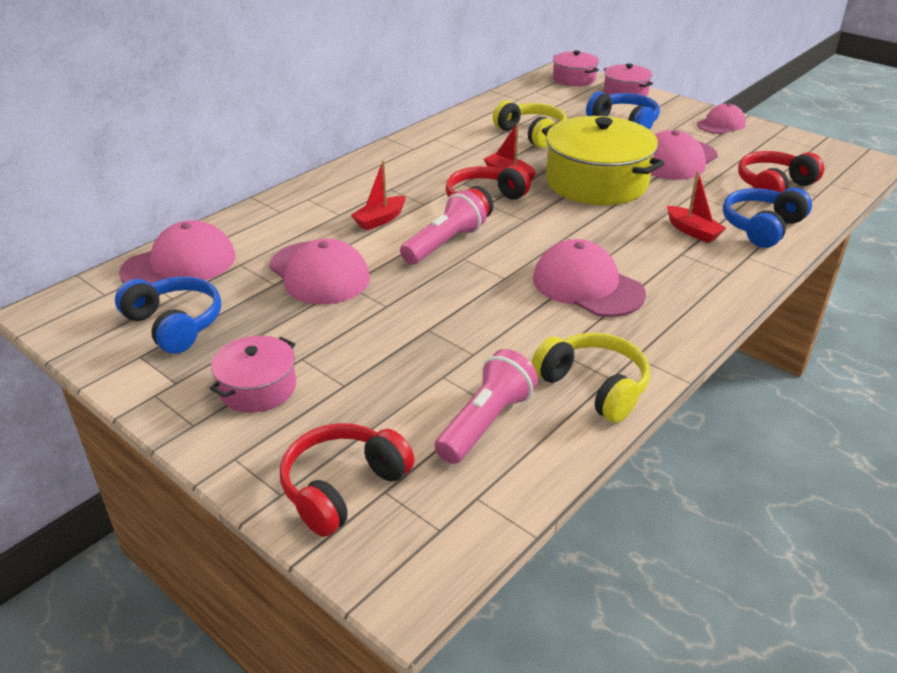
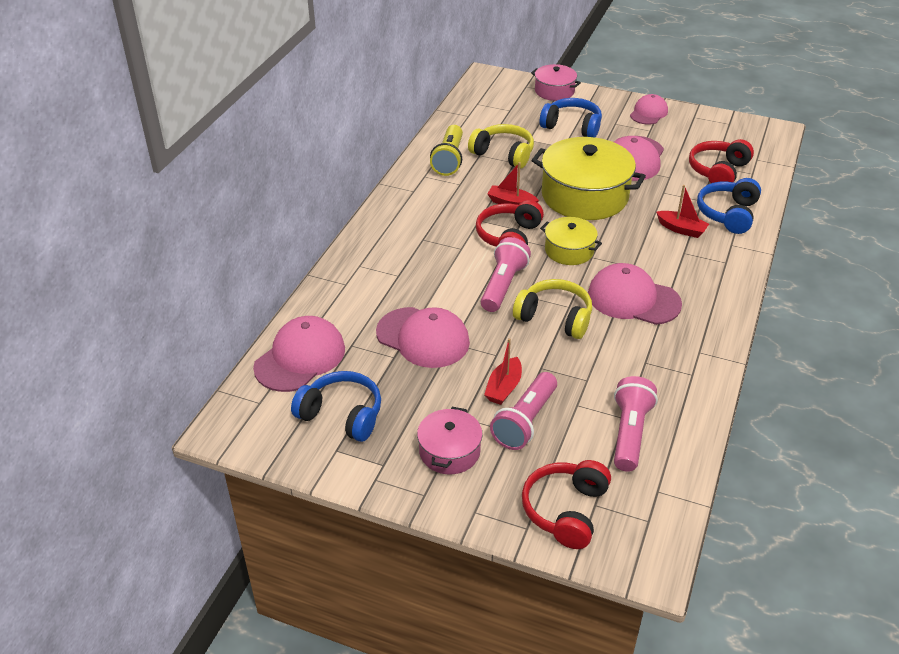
camera: 20 degrees left, 5 degrees up
red boat [351,160,406,230] -> red boat moved to [484,338,522,405]
yellow headphones [532,333,650,423] -> yellow headphones moved to [513,279,592,339]
pink pot [553,51,599,86] -> none
none -> yellow flashlight [430,125,463,176]
none -> pink flashlight [490,372,557,450]
none -> yellow pot [540,217,602,265]

